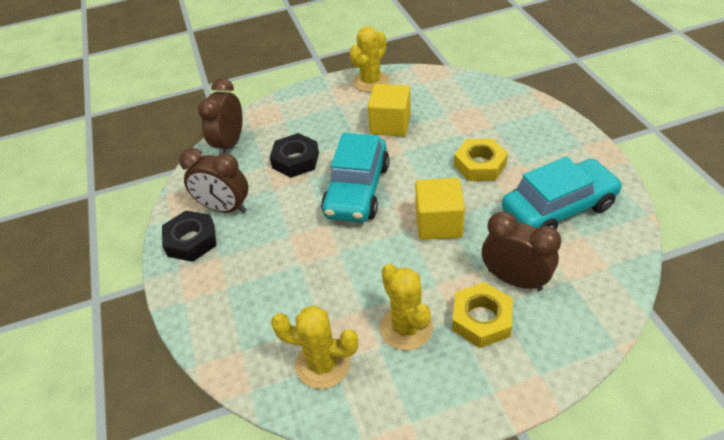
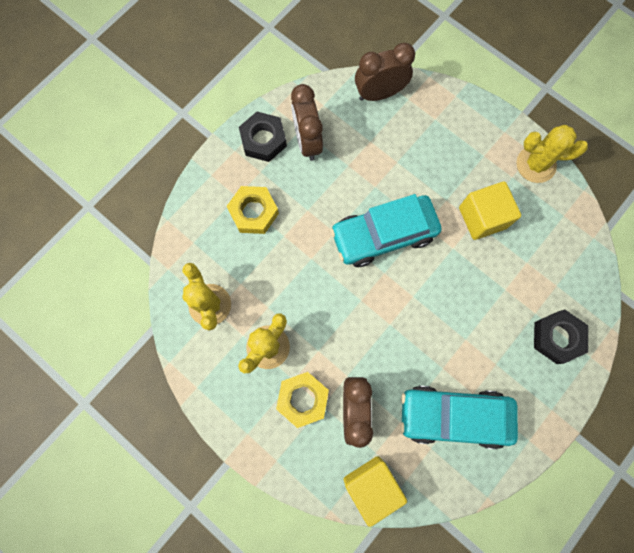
camera: 55 degrees right, 30 degrees up
black nut [270,133,319,178] -> black nut moved to [534,309,588,364]
yellow cube [415,178,465,240] -> yellow cube moved to [344,456,407,527]
yellow nut [454,138,508,181] -> yellow nut moved to [227,186,279,234]
turquoise car [502,156,623,229] -> turquoise car turned 150 degrees clockwise [400,386,518,449]

